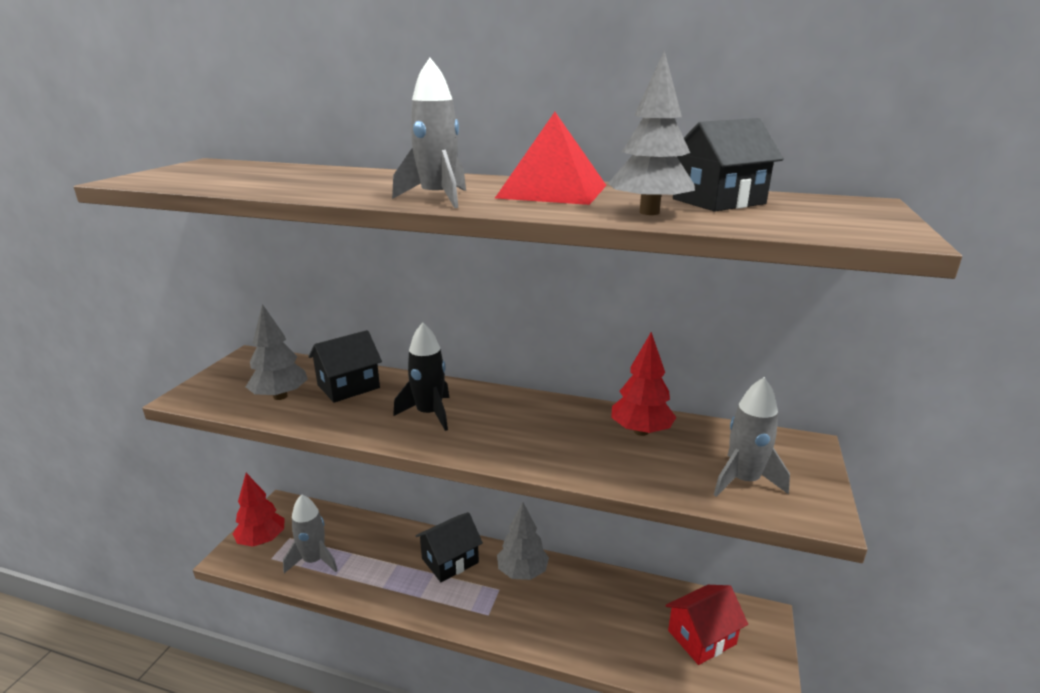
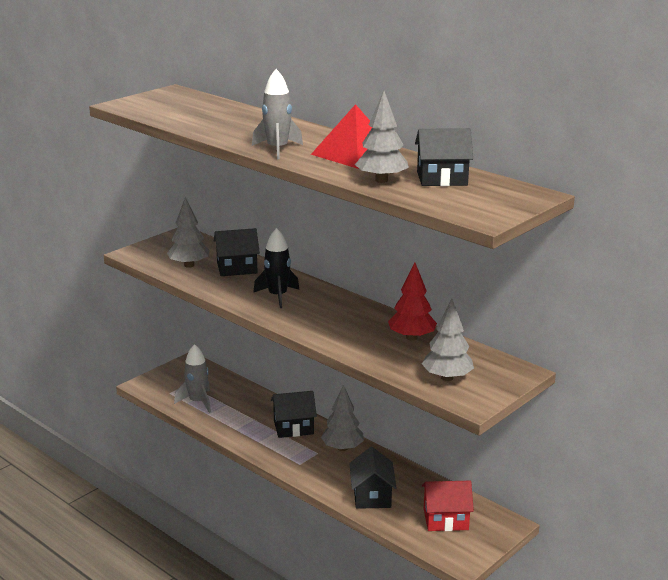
camera: 25 degrees right, 0 degrees up
red tree [233,473,285,547] -> none
grey rocket [714,377,790,497] -> grey tree [422,299,474,381]
none -> black house [349,447,397,509]

